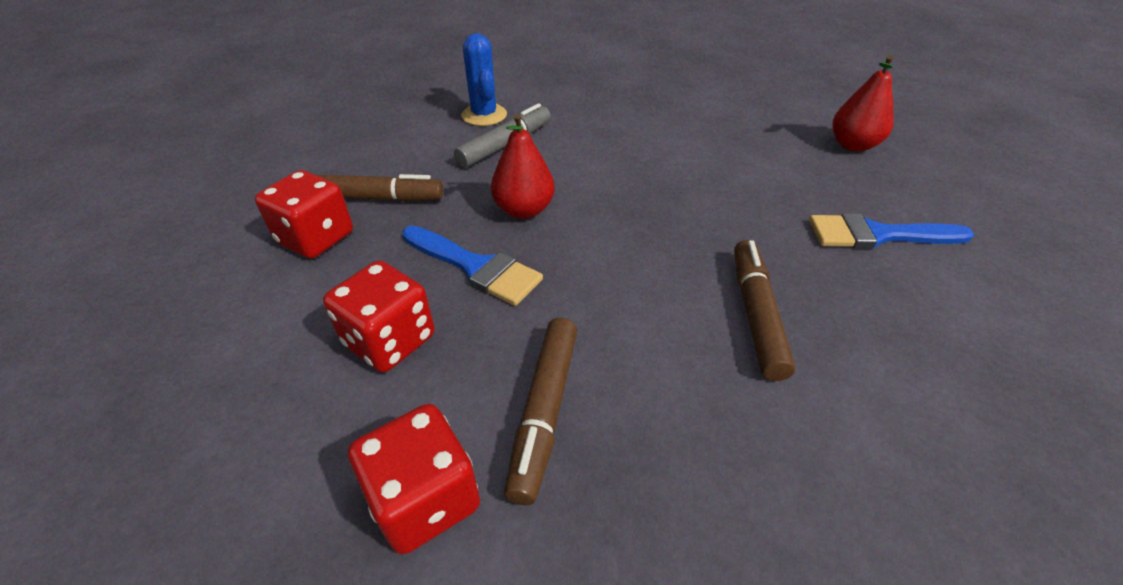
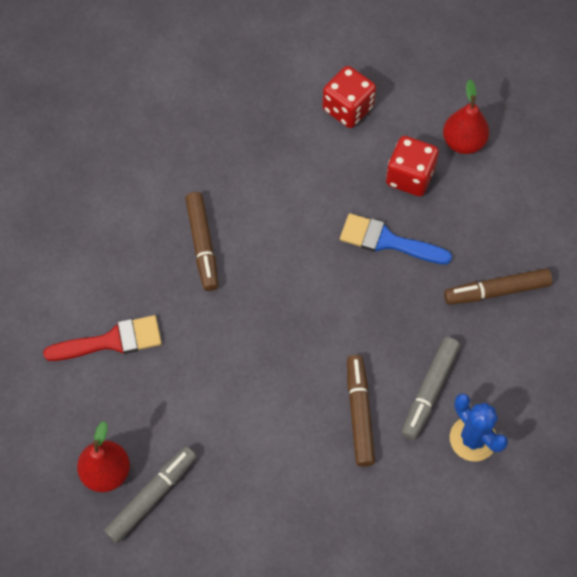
camera: 165 degrees right, 20 degrees up
red dice [255,170,353,258] -> none
red pear [491,113,555,219] -> red pear moved to [443,80,489,154]
brown marker [504,318,577,505] -> brown marker moved to [347,355,375,467]
blue brush [809,213,974,249] -> red brush [43,315,162,361]
none -> grey marker [104,446,197,543]

